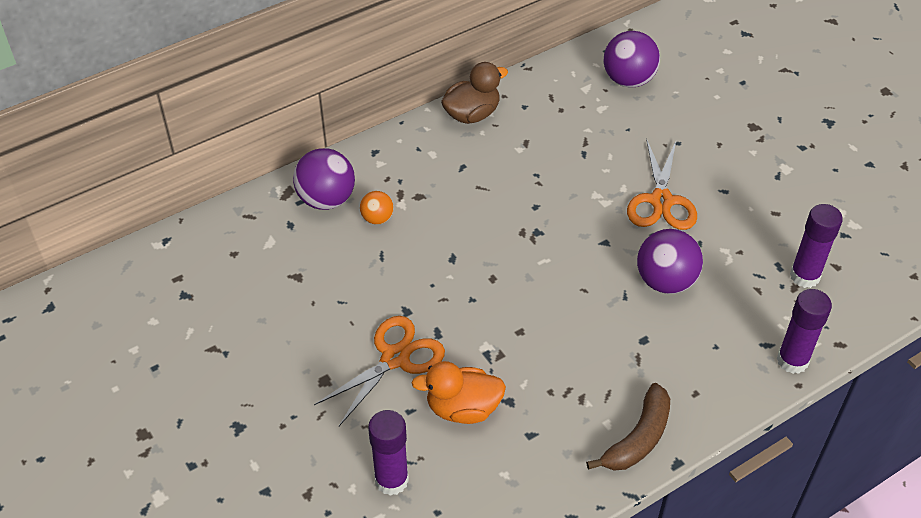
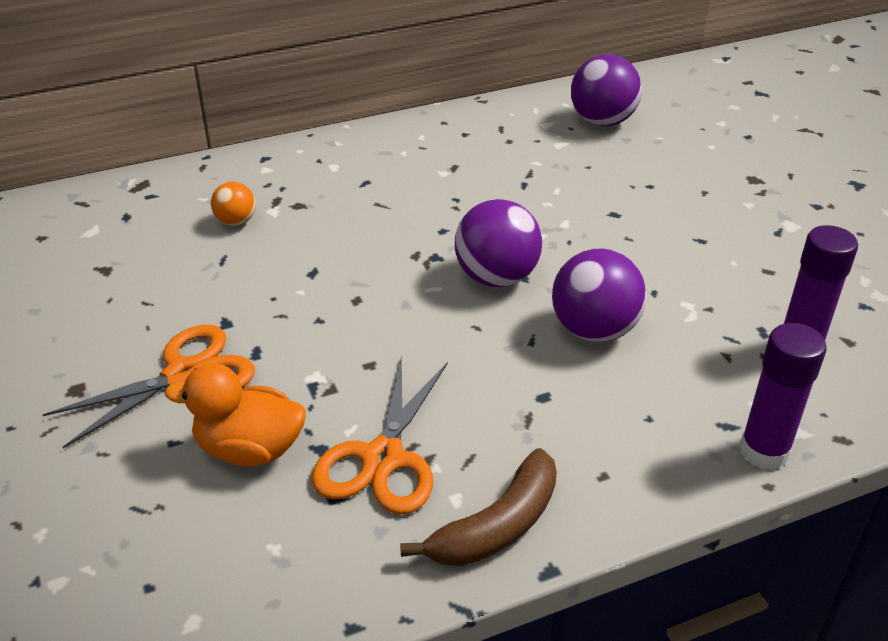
camera: 10 degrees right, 10 degrees down
purple ball [293,148,355,210] -> purple ball moved to [455,199,542,287]
purple glue stick [368,410,409,496] -> none
brown duck [441,62,508,124] -> none
orange scissors [627,138,697,230] -> orange scissors moved to [312,355,448,514]

